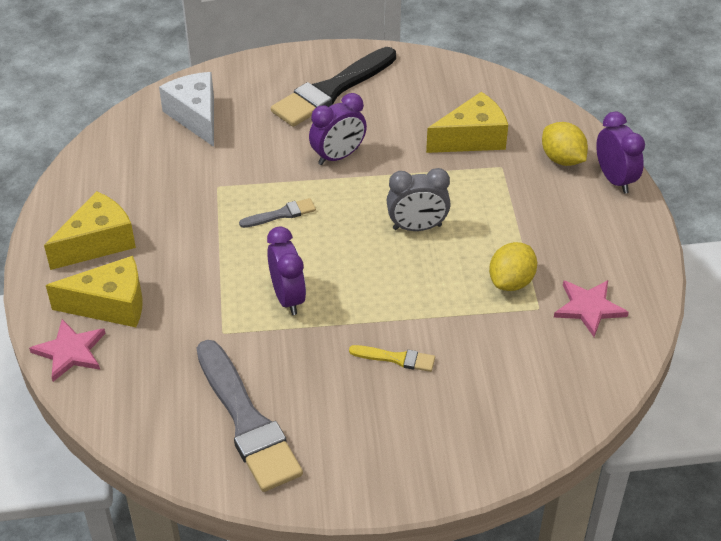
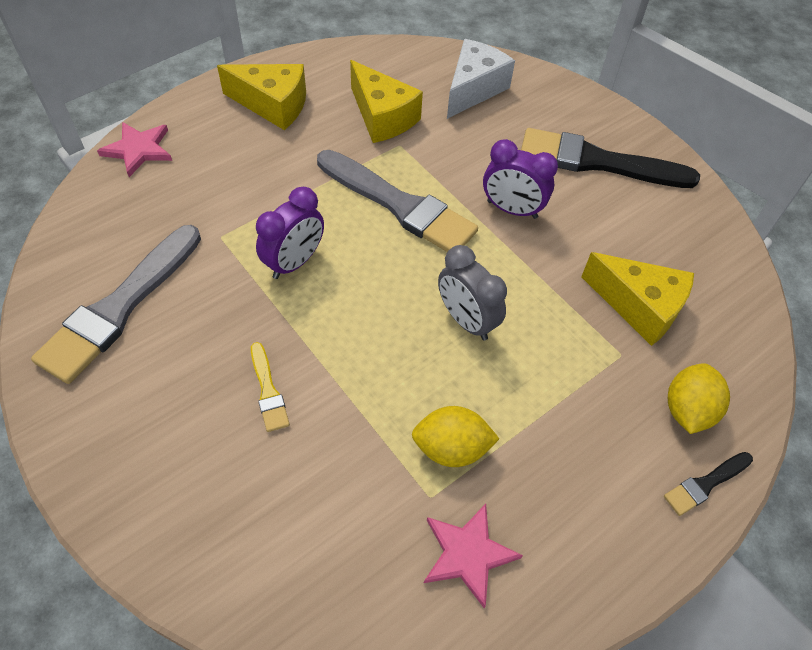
camera: 55 degrees right, 10 degrees up
yellow cheese [46,256,143,327] -> yellow cheese moved to [350,60,423,143]
grey brush [239,198,316,228] -> grey brush [317,150,478,252], size x2.19
purple clock [596,112,645,194] -> black brush [664,452,753,516]

